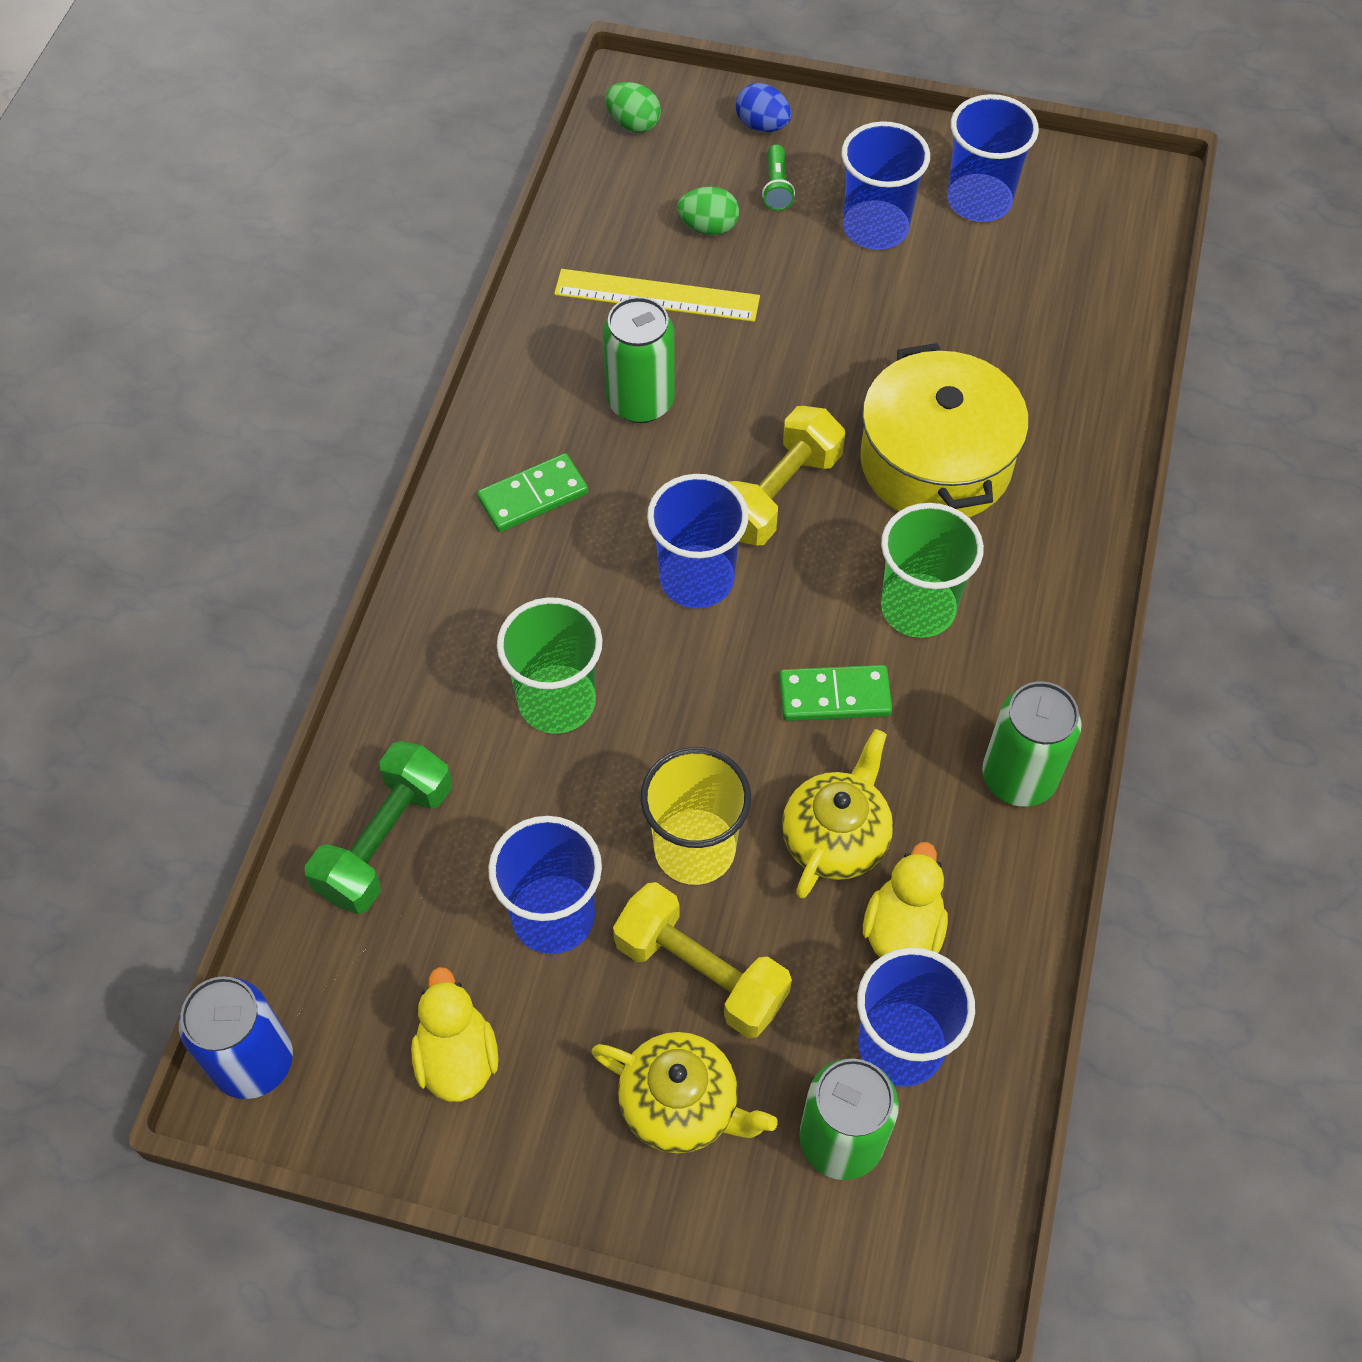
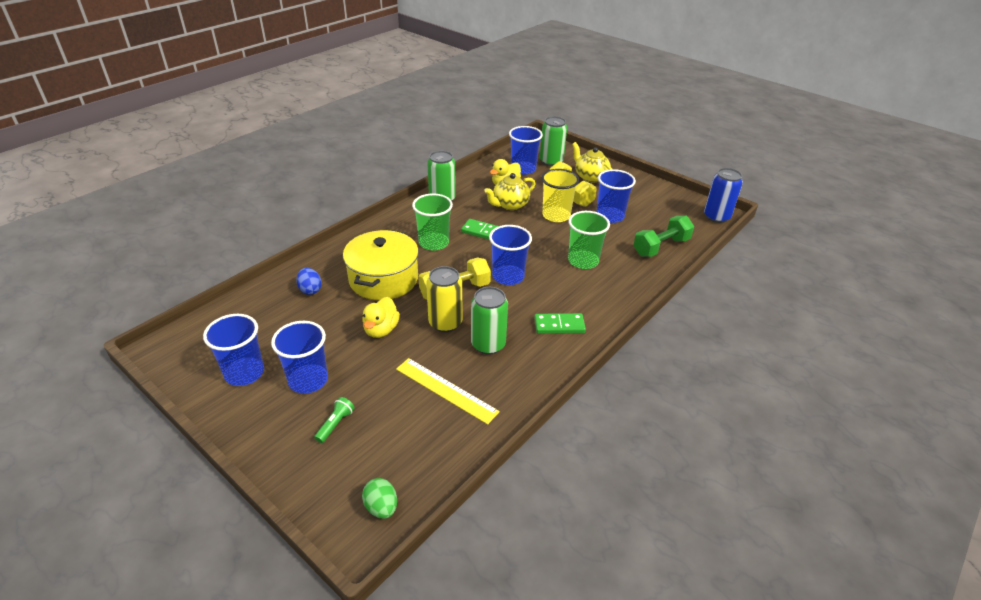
camera: 155 degrees left, 20 degrees down
yellow duck [411,967,498,1102] -> yellow duck moved to [362,297,400,338]
green egg [677,187,739,235] -> none
blue egg [736,83,791,132] -> blue egg moved to [296,268,322,295]
none -> yellow can [426,266,462,332]

